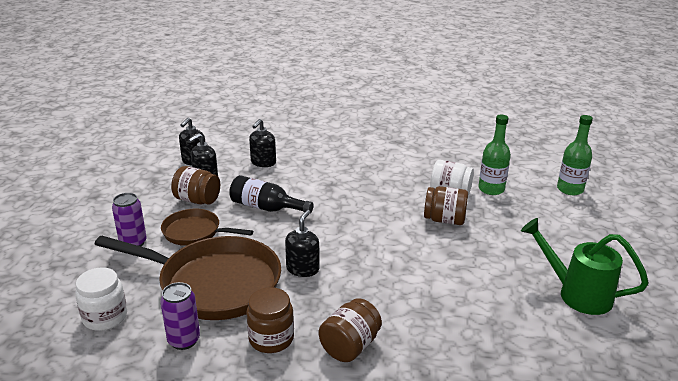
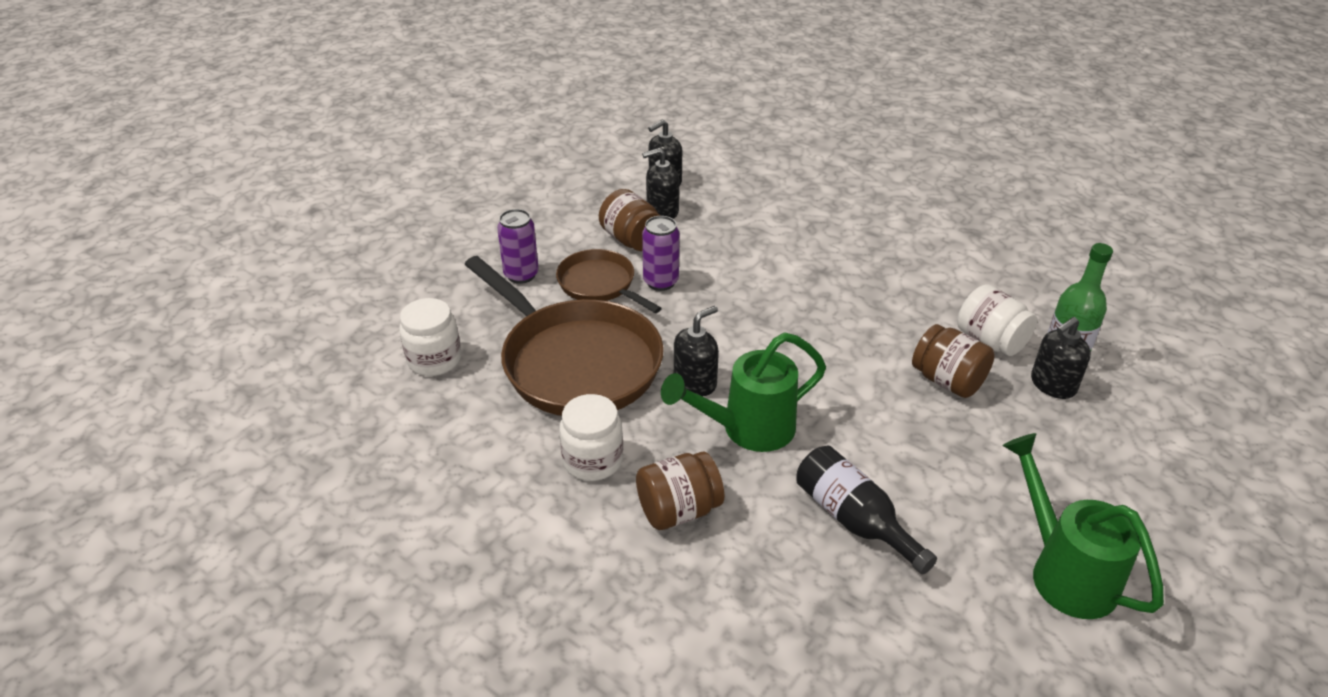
camera: 30 degrees right, 10 degrees up
purple can [160,282,200,350] -> purple can moved to [642,216,679,291]
black bottle [229,175,314,213] -> black bottle moved to [796,445,937,574]
brown jar [246,287,294,353] -> white jar [559,394,623,481]
black soap dispenser [249,119,276,167] -> black soap dispenser moved to [1031,317,1091,399]
green bottle [557,115,593,195] -> none
none -> green watering can [661,333,826,452]

